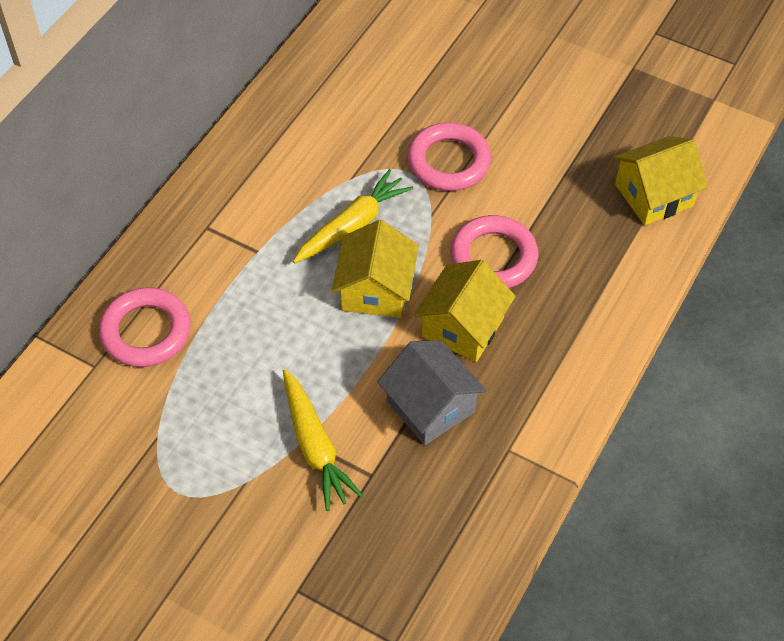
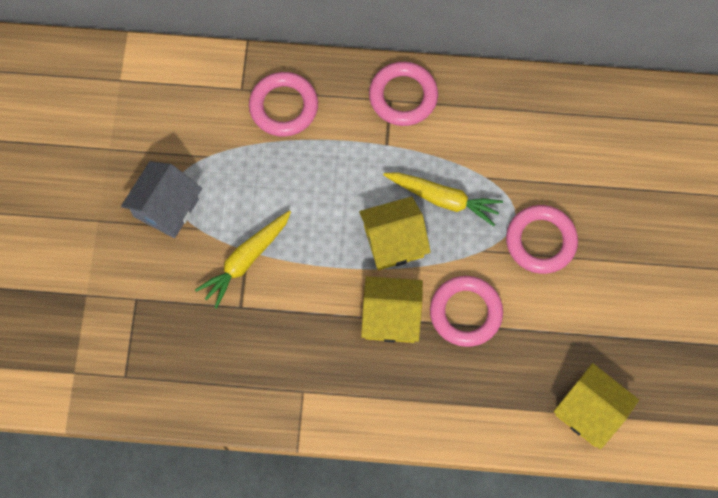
camera: 65 degrees right, 15 degrees up
grey house [378,341,487,445] -> grey house moved to [121,161,202,238]
none -> pink ring [369,62,438,126]

